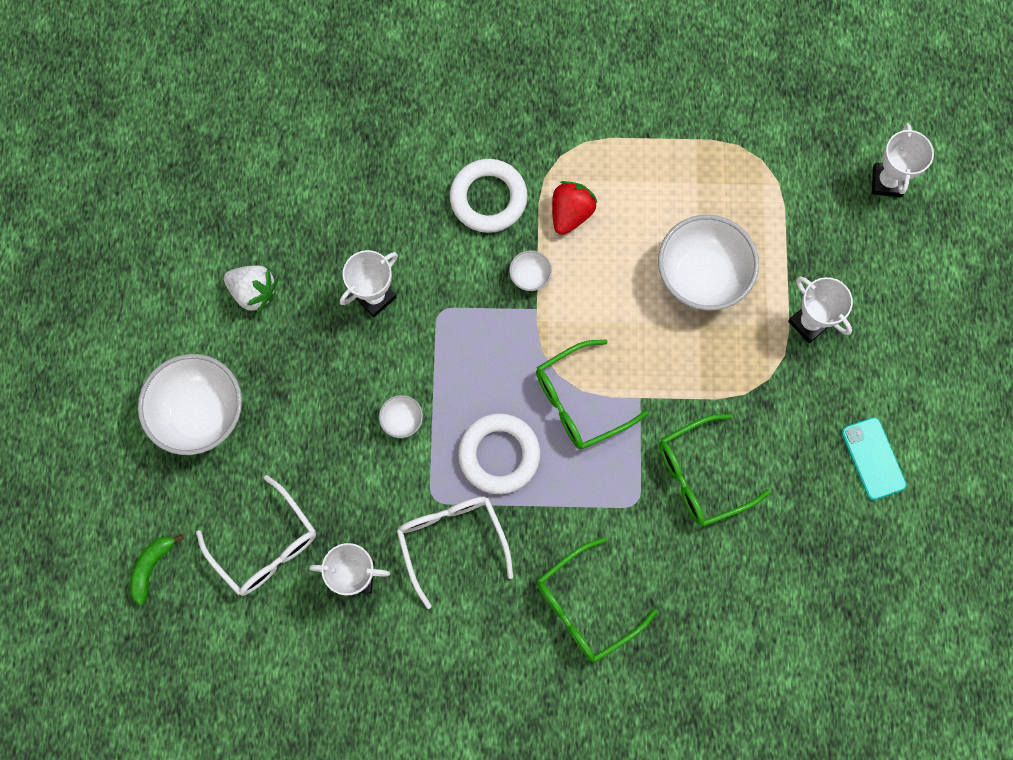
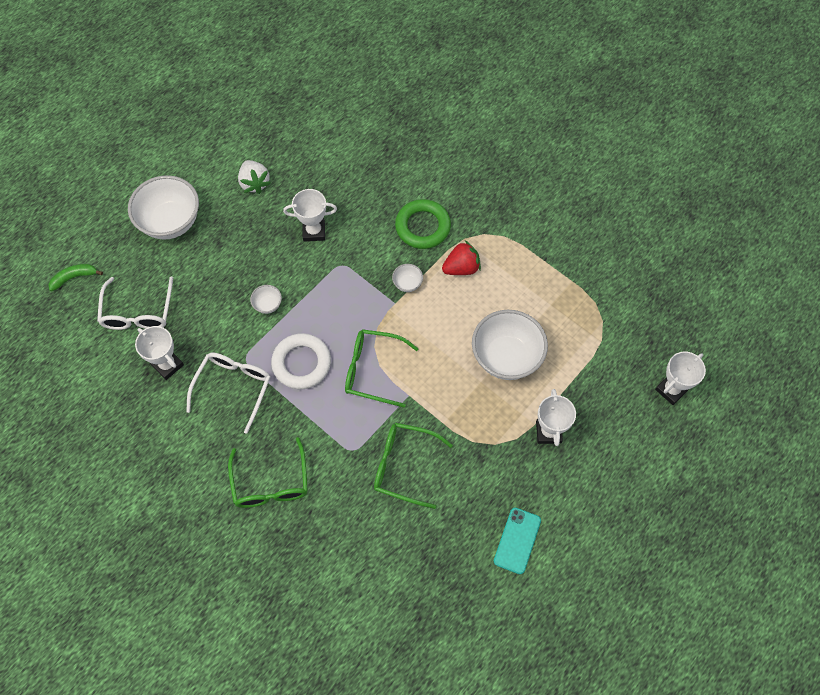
camera: 40 degrees right, 10 degrees down
white ring [450,159,528,233] -> green ring [395,199,451,249]
green glasses [537,537,658,662] -> green glasses turned 105 degrees counterclockwise [228,437,308,508]

